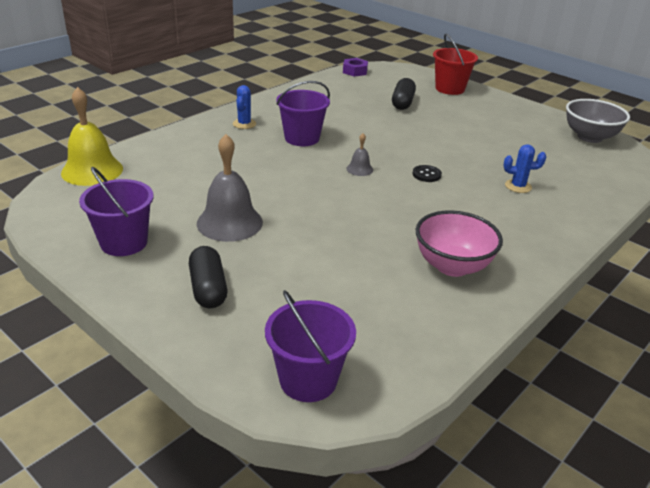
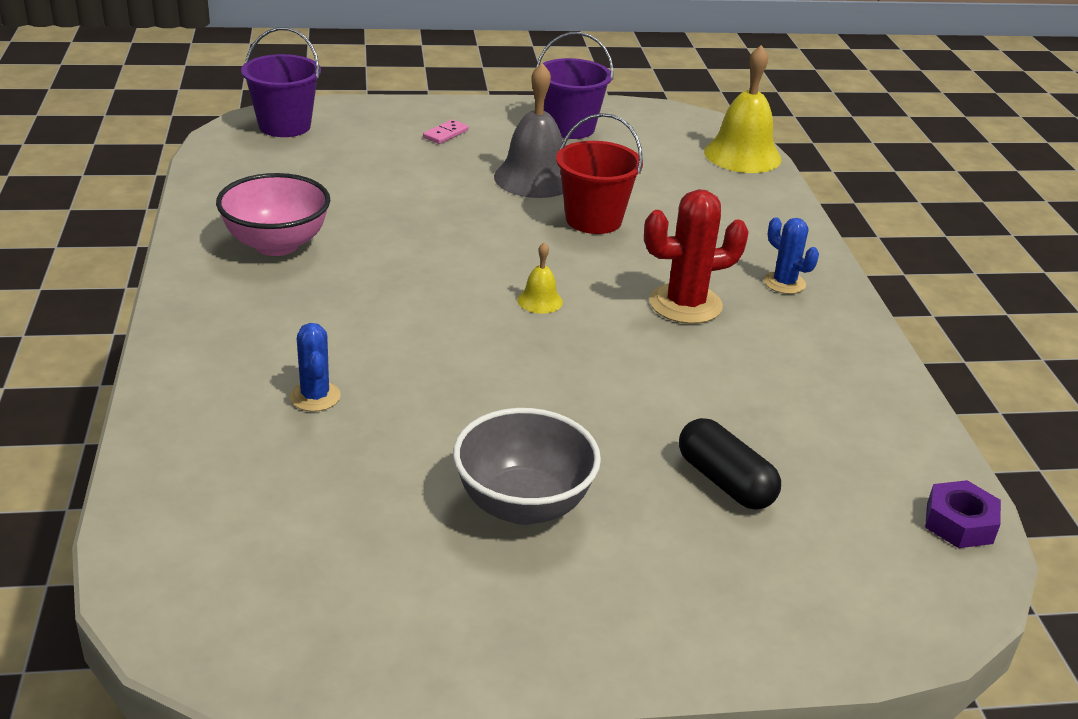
camera: 130 degrees right, 0 degrees up
black capsule [189,246,227,308] -> pink domino [423,119,469,144]
purple bucket [276,81,330,146] -> red cactus [644,189,749,324]
grey bell [346,133,373,176] -> yellow bell [517,242,563,314]
black button [413,165,442,182] -> none
red bucket [433,33,478,95] -> red bucket moved to [556,113,643,234]
blue cactus [503,144,546,193] -> blue cactus turned 60 degrees counterclockwise [290,323,341,412]
grey bowl [566,99,630,143] -> grey bowl moved to [453,408,601,525]

